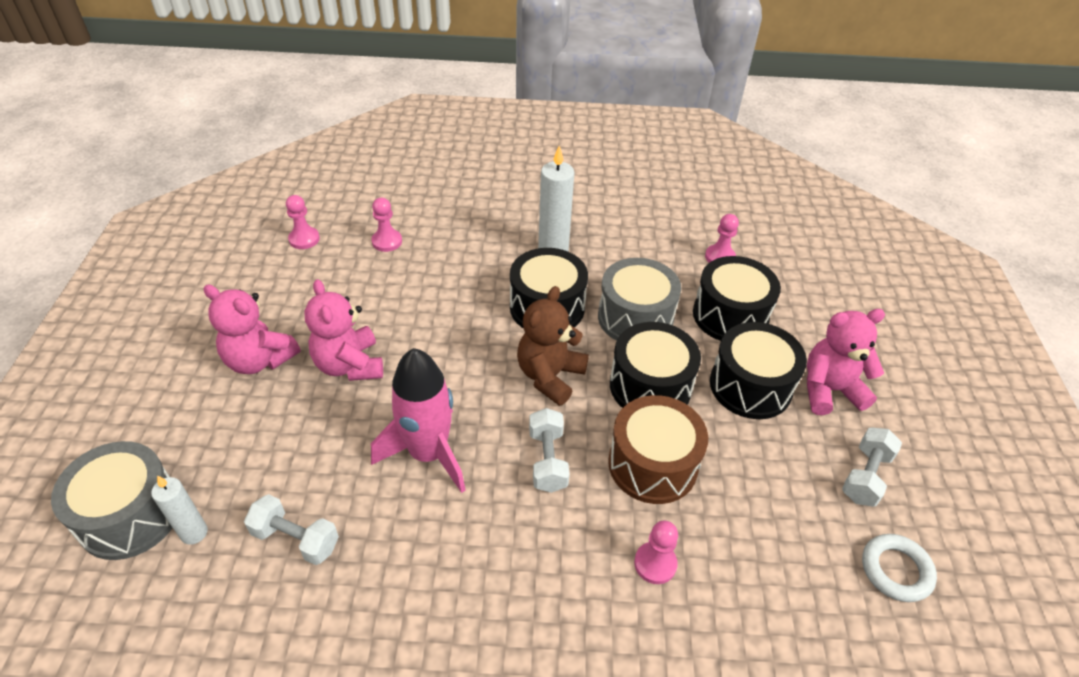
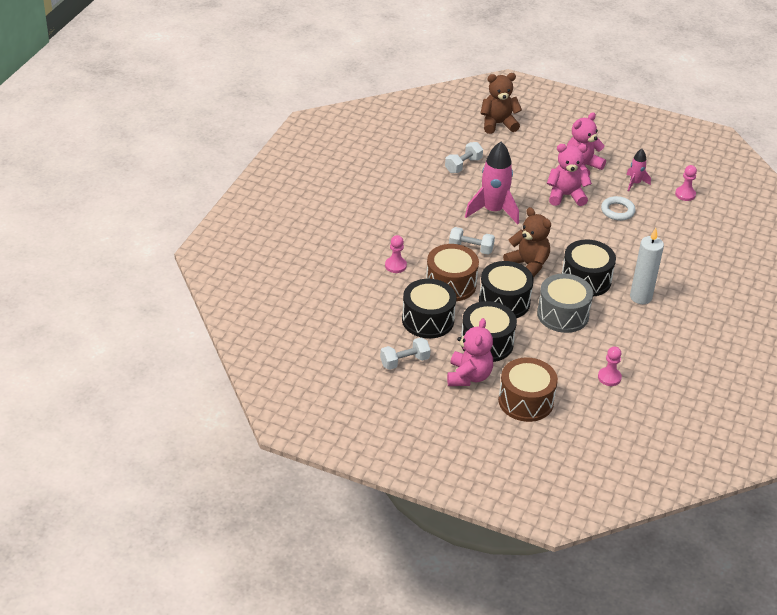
camera: 110 degrees right, 5 degrees down
grey drum [51,441,172,560] -> brown teddy bear [480,73,522,134]
white candle [151,475,208,545] -> none
pink pawn [371,198,402,252] -> none
black drum [693,256,781,341] -> black drum moved to [402,279,456,338]
white dumbbell [842,427,902,507] -> white dumbbell turned 75 degrees counterclockwise [380,338,431,370]
white ring [862,534,937,602] -> white ring moved to [601,196,636,221]
none -> brown drum [498,358,558,422]
none -> pink rocket [626,149,651,191]

